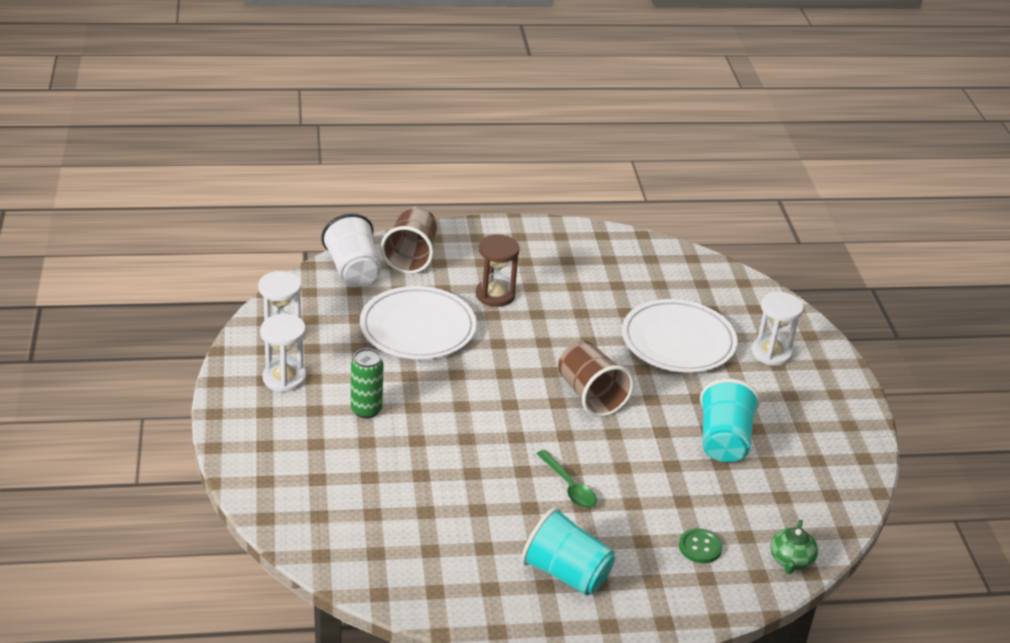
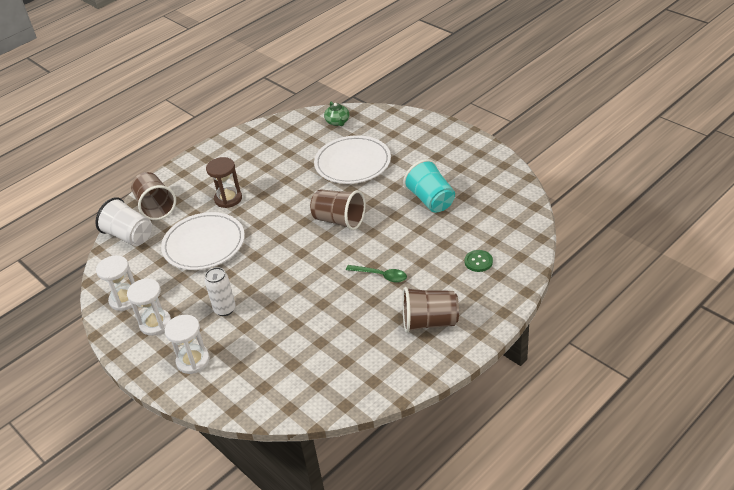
camera: 30 degrees left, 5 degrees up
green can [351,348,384,419] -> white can [205,267,236,316]
turquoise cup [521,507,615,595] -> brown cup [402,287,459,333]
white hourglass [752,292,804,366] -> white hourglass moved to [165,315,210,374]
green teapot [770,520,818,574] -> green teapot moved to [324,102,349,126]

